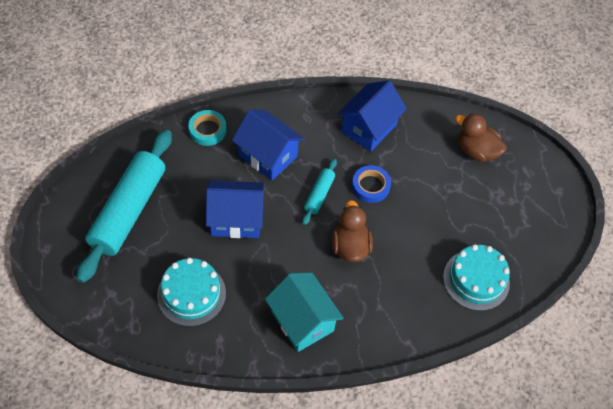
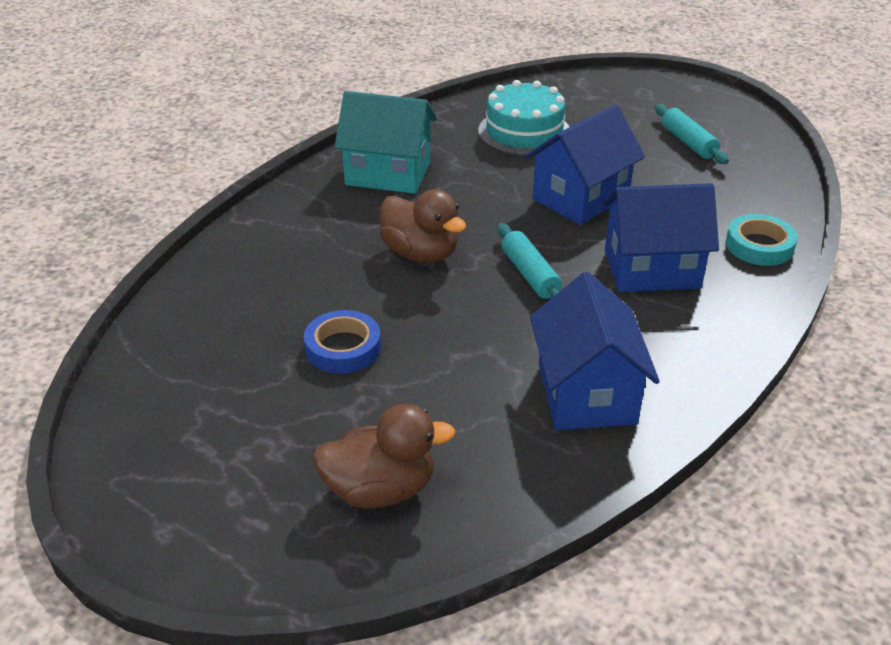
camera: 140 degrees right, 20 degrees down
turquoise rolling pin [76,130,172,283] -> turquoise rolling pin [655,104,729,164], size x0.46
blue tape [352,165,391,203] -> blue tape moved to [304,310,381,374]
turquoise cake [443,244,510,311] -> none

